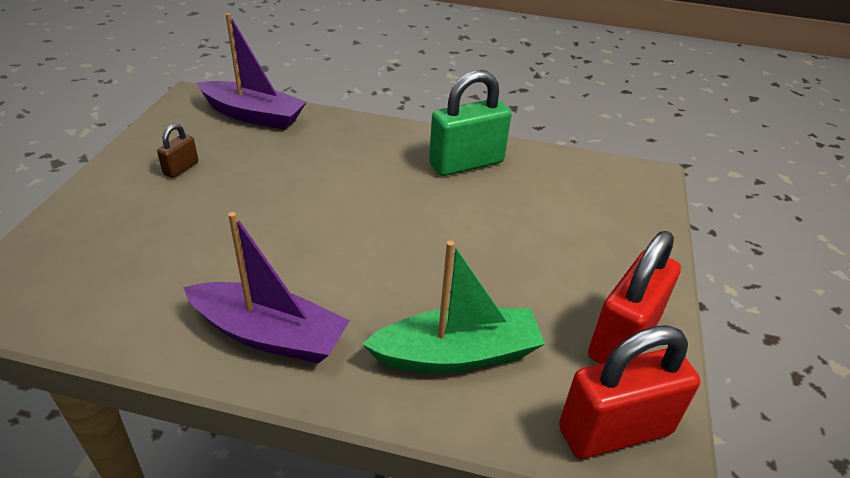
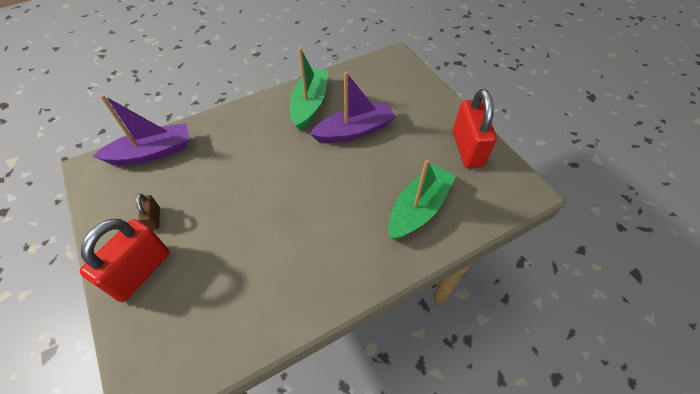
camera: 40 degrees left, 15 degrees up
purple boat [183,212,350,363] -> purple boat moved to [310,71,396,143]
green padlock [429,70,511,176] -> green boat [289,47,329,130]
red padlock [559,325,700,459] -> red padlock moved to [80,219,170,302]

